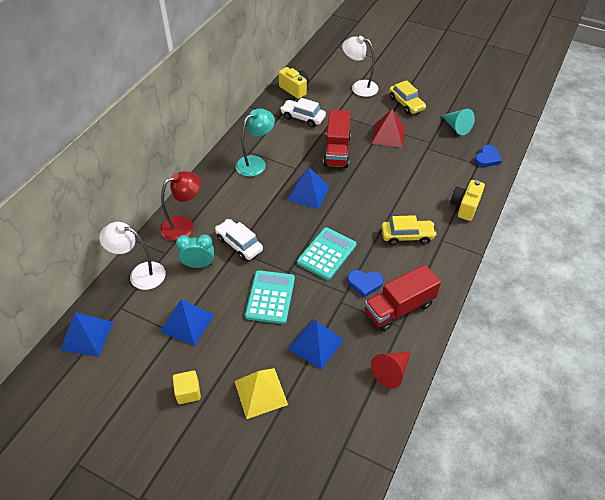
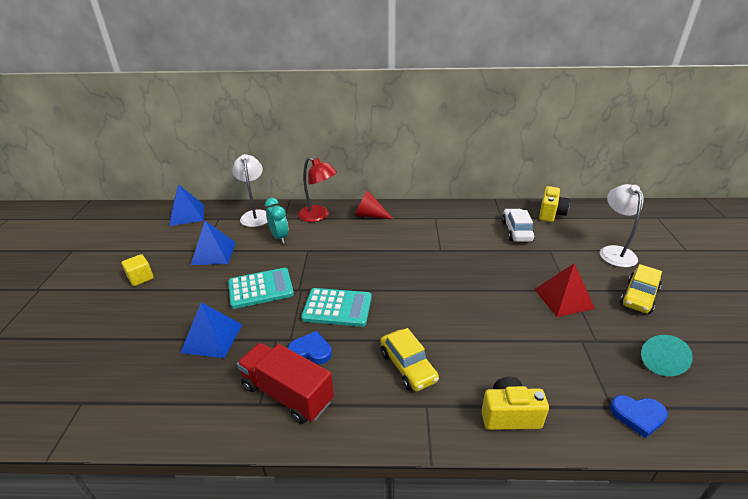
camera: 65 degrees right, 15 degrees down
white car [215,219,263,261] -> none
yellow pyramid [234,368,288,419] -> none
turquoise lamp [235,109,275,177] -> none
blue pyramid [287,168,330,209] -> none
red truck [323,110,351,168] -> none
blue heart [348,270,383,297] -> blue heart turned 120 degrees clockwise [288,331,332,364]
red cone [371,352,411,388] -> red cone moved to [355,191,393,219]

